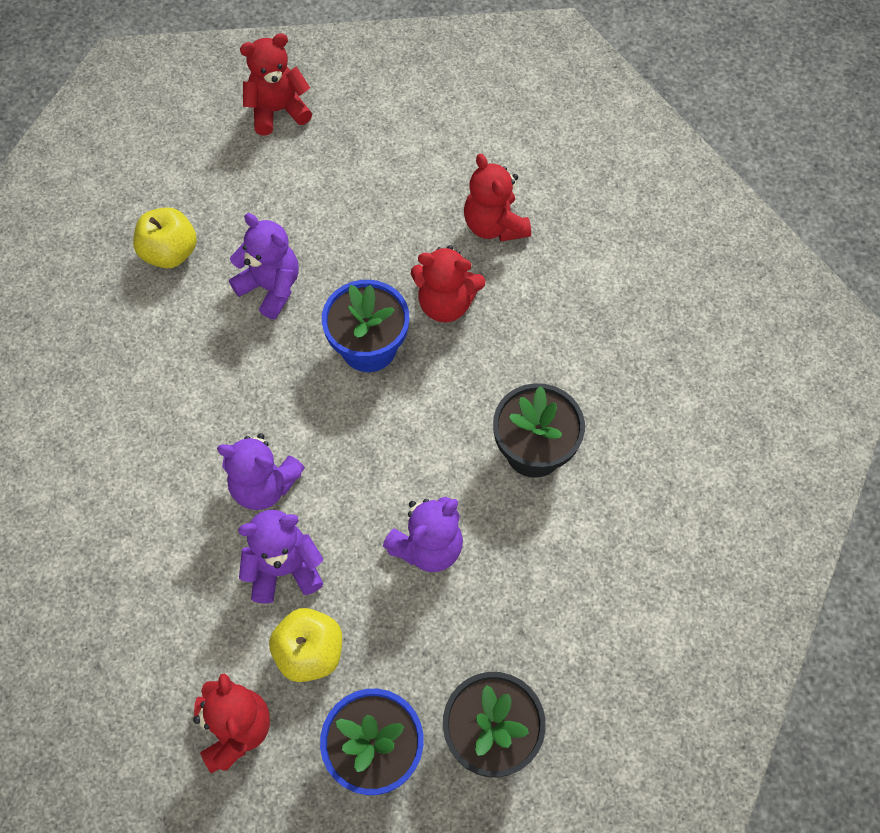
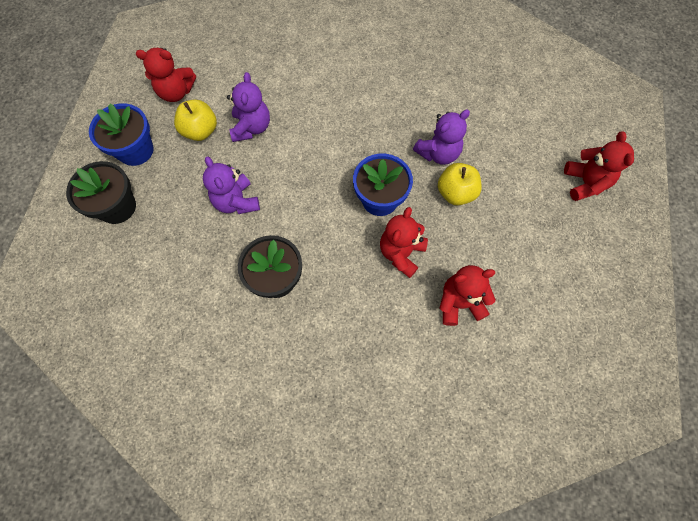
camera: 105 degrees right, 5 degrees up
yellow apple [133,207,197,268] -> yellow apple moved to [438,163,482,206]
purple teddy bear [217,433,305,510] -> none

